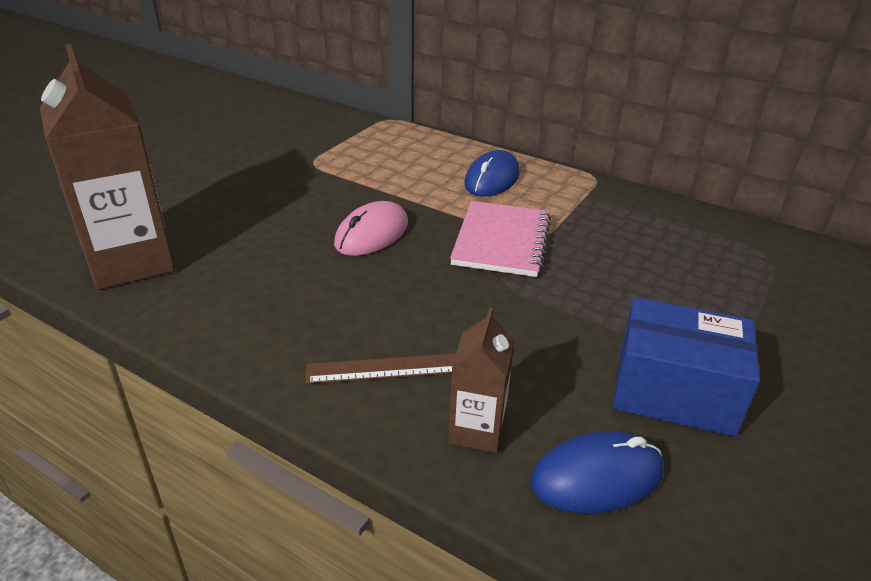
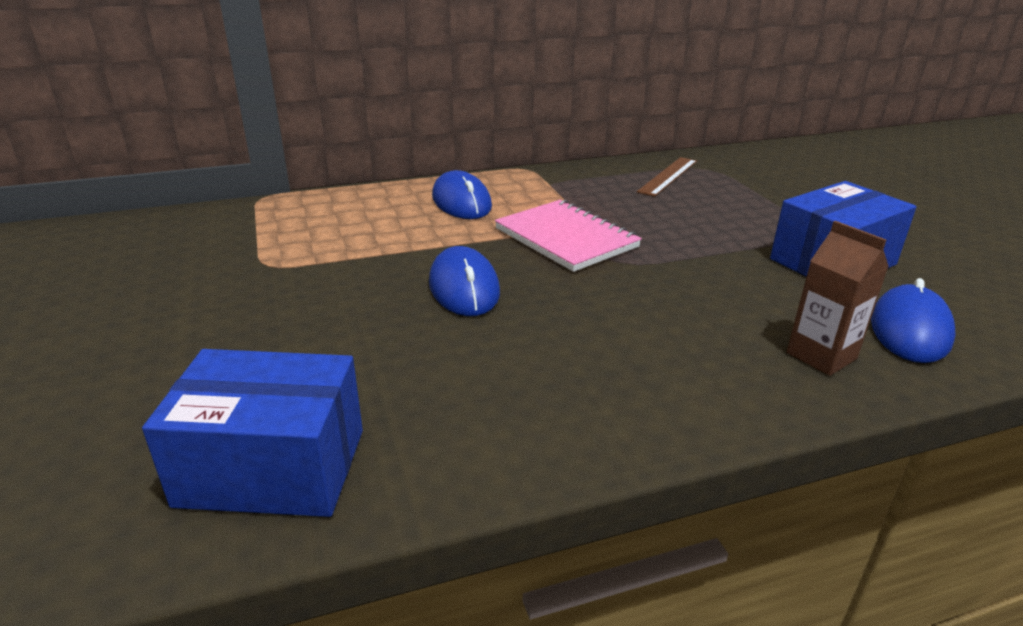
camera: 50 degrees left, 5 degrees down
brown carton [40,44,175,290] -> blue box [142,349,363,517]
brown ruler [306,354,456,384] -> brown ruler moved to [637,157,697,197]
pink mouse [334,201,408,256] -> blue mouse [429,246,500,316]

